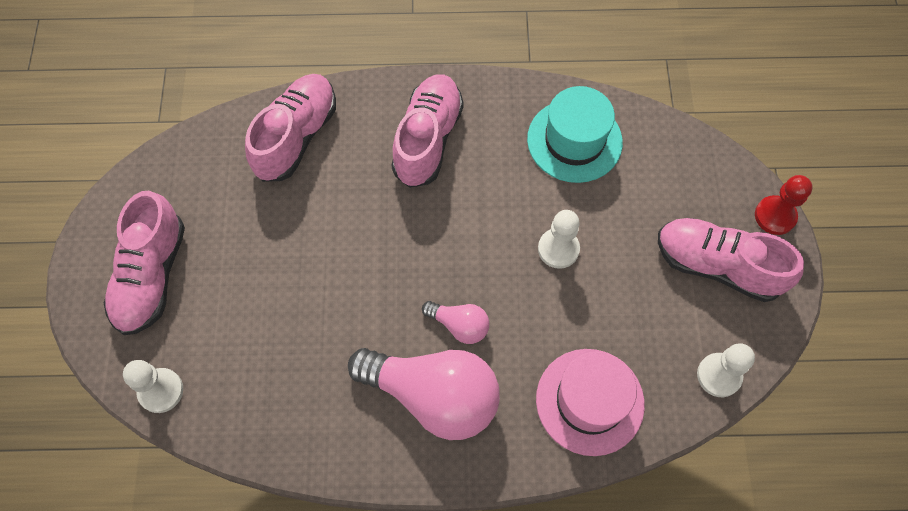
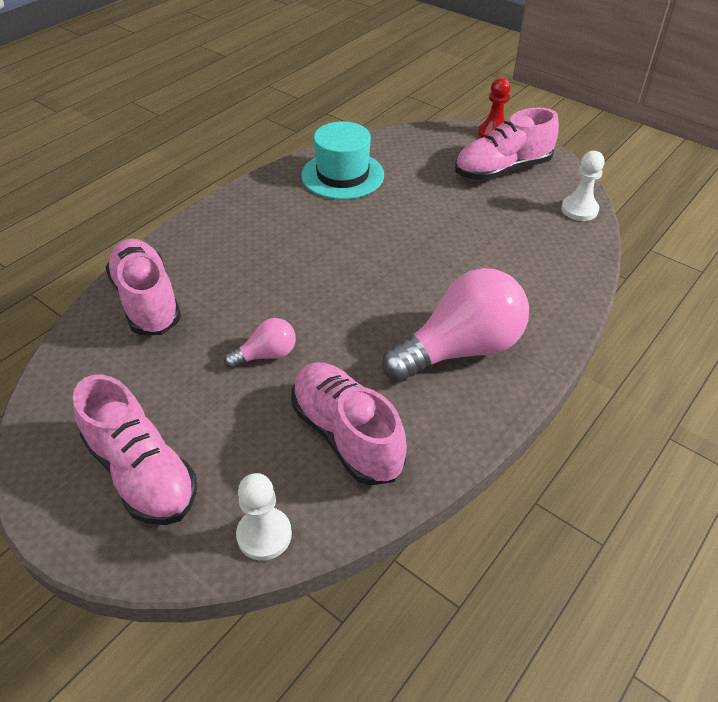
camera: 50 degrees left, 20 degrees down
pink shoe [391,74,464,188] -> pink shoe moved to [291,362,407,486]
pink light bulb [422,301,489,344] -> pink light bulb moved to [224,318,296,369]
pink hat [536,349,645,456] -> none
white pawn [538,210,580,269] -> none

